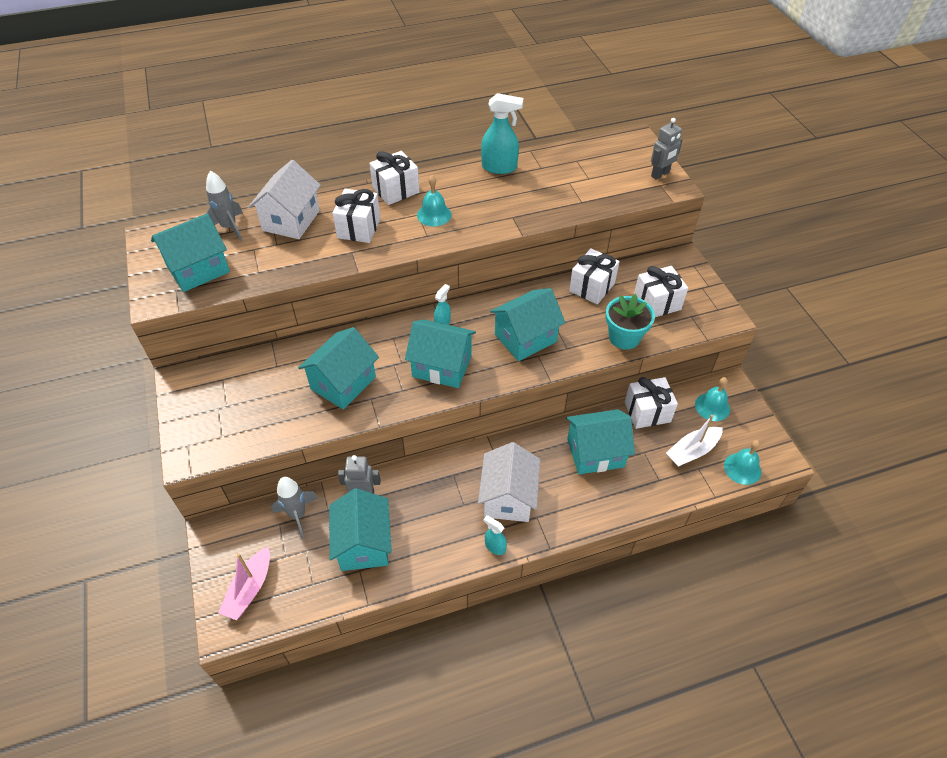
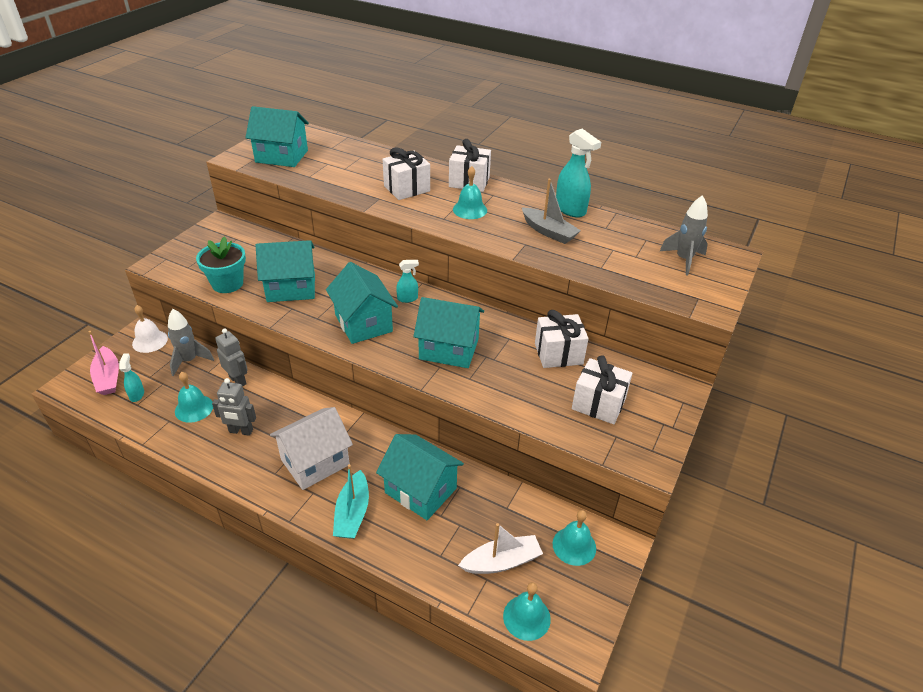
camera: 45 degrees right, 10 degrees down
grey rocket [206,171,243,241] -> grey rocket moved to [660,195,708,275]
pink boat [218,546,270,620] -> pink boat turned 90 degrees counterclockwise [89,331,119,395]
white house [249,160,321,239] -> none
turquoise house [329,488,392,571] -> turquoise bell [175,372,213,423]
turquoise spray bottle [484,515,507,555] -> turquoise spray bottle moved to [119,353,144,402]
turquoise flower pot [606,294,655,350] -> turquoise flower pot moved to [196,236,246,293]
white gift [625,377,678,429] -> none
grey robot [651,118,683,180] -> grey robot moved to [212,378,256,436]
white boat [666,415,723,467] -> white boat turned 150 degrees clockwise [458,523,543,574]
none -> white bell [132,305,168,353]
none -> turquoise boat [333,464,369,539]
none -> grey boat [522,179,581,244]

